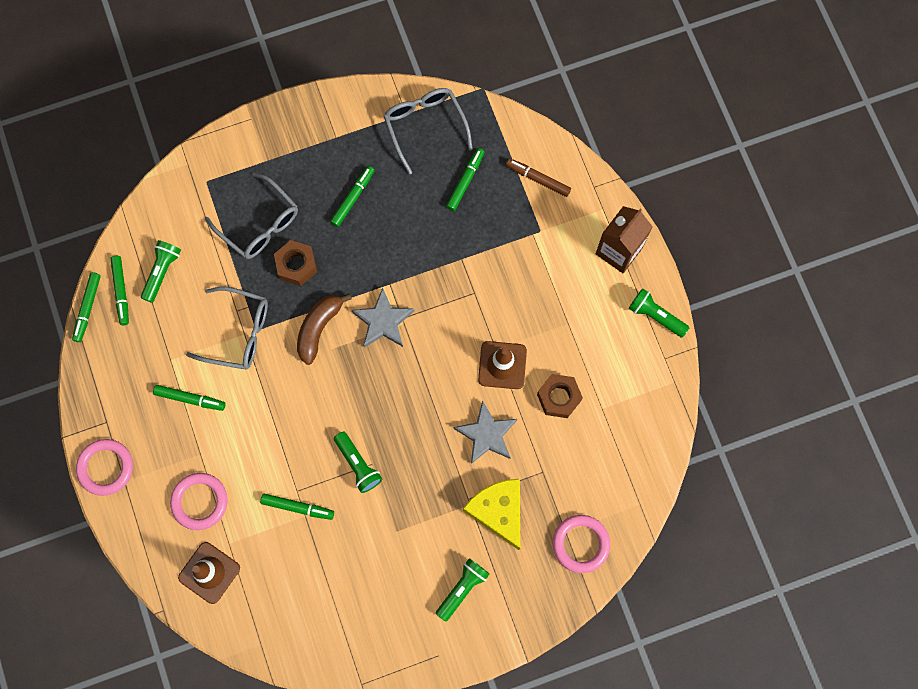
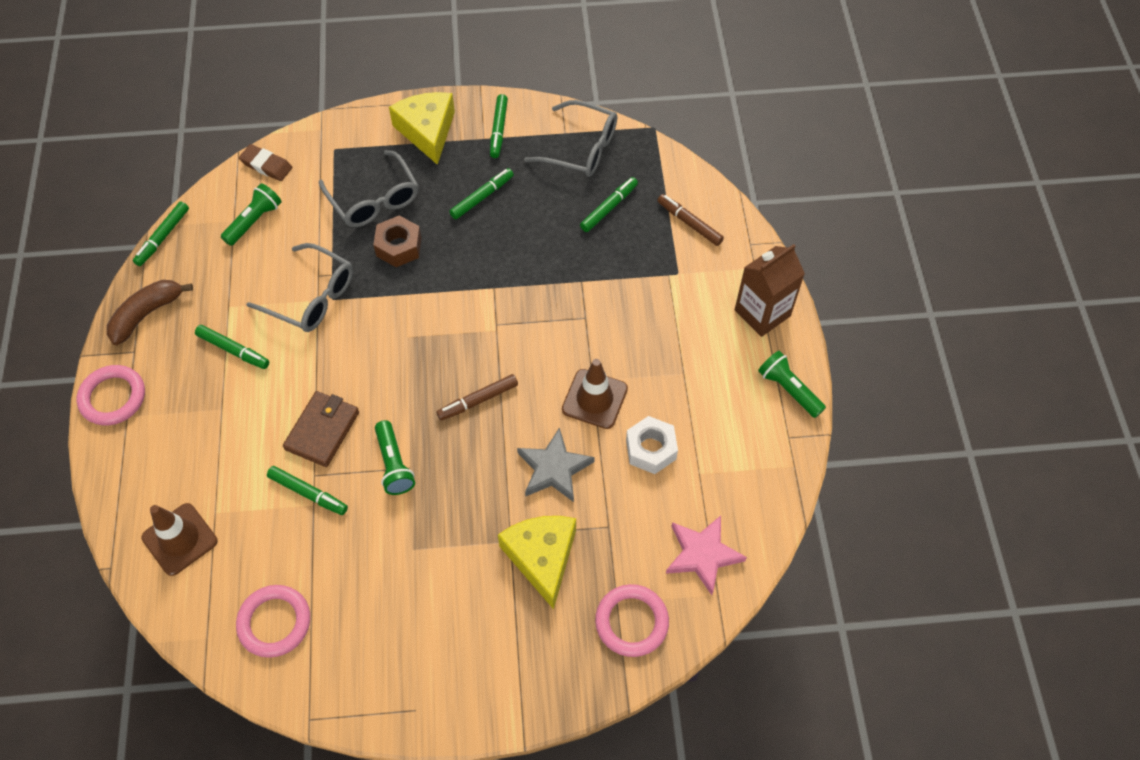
camera: 15 degrees right, 15 degrees down
green marker [110,256,129,325] -> green marker moved to [490,94,508,158]
pink ring [170,473,228,530] -> pink ring moved to [236,585,310,658]
brown banana [297,294,352,365] -> brown banana moved to [107,280,193,345]
grey star [352,288,414,348] -> none
grey glasses [384,88,473,174] -> grey glasses turned 120 degrees clockwise [524,100,617,177]
green flashlight [436,558,490,622] -> none
brown nut [537,374,583,418] -> white nut [626,416,678,474]
none -> brown eraser [239,144,292,181]
none -> brown wallet [283,391,359,467]
none -> yellow cheese [389,92,455,165]
none -> brown marker [437,374,518,421]
none -> pink star [666,516,747,595]

